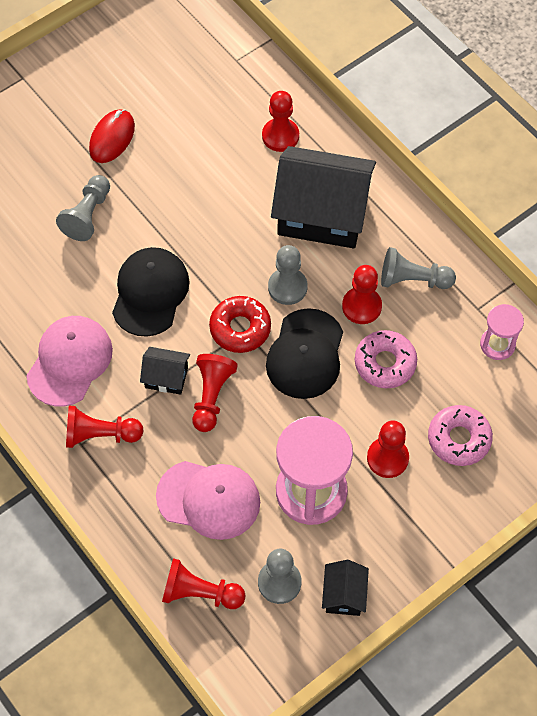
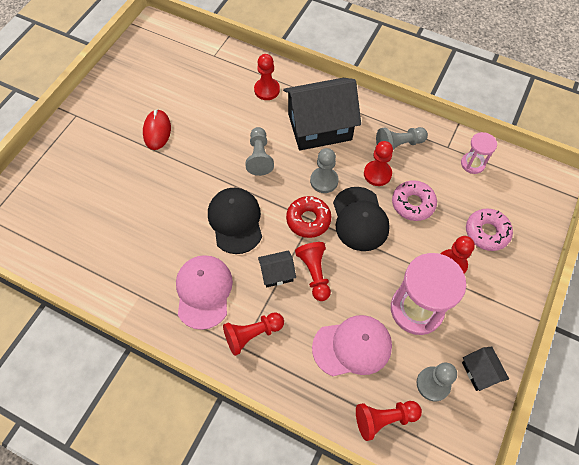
camera: 25 degrees left, 0 degrees up
grey pawn [56,175,110,241] -> grey pawn moved to [246,127,274,176]

